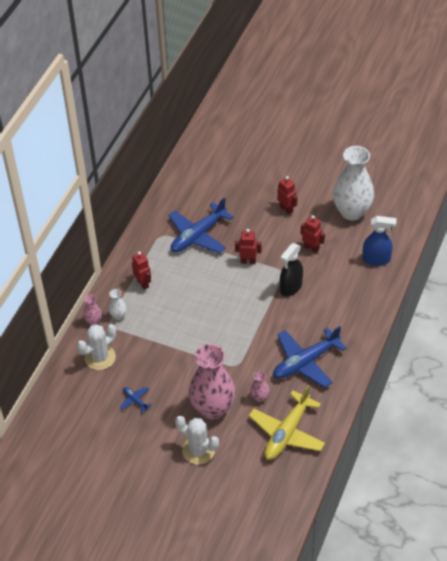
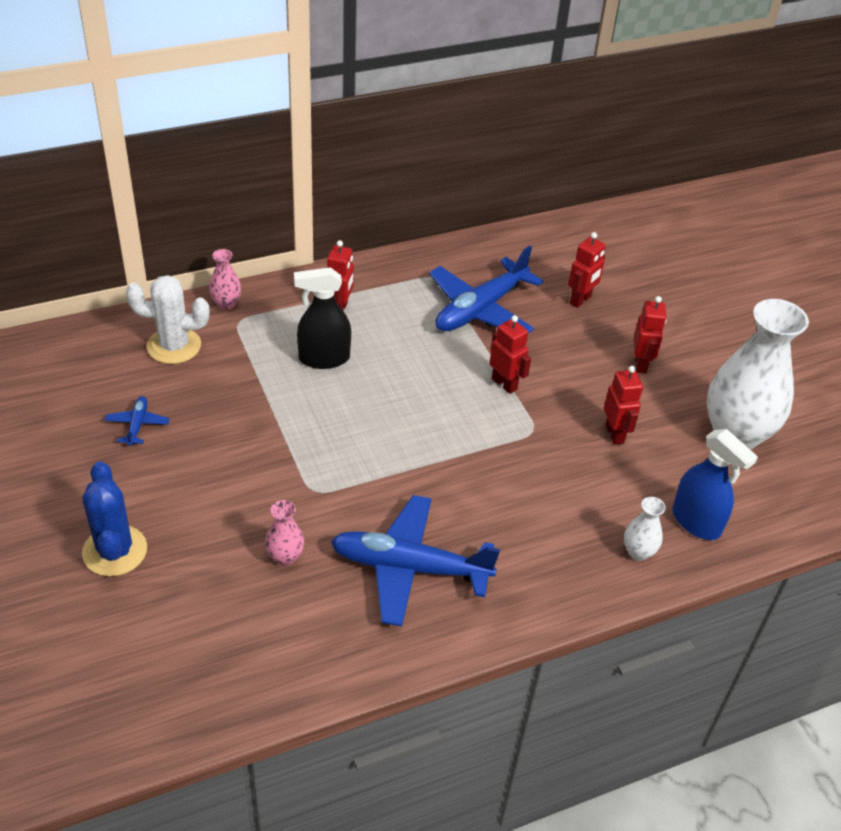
camera: 40 degrees right, 5 degrees down
white vase [108,289,127,320] -> white vase moved to [624,497,666,561]
blue plane [169,197,233,253] -> blue plane turned 45 degrees counterclockwise [429,246,543,333]
white cactus [175,416,219,465] -> blue cactus [82,461,147,576]
pink vase [189,344,235,419] -> none
yellow plane [249,385,325,460] -> none
black spray bottle [280,243,303,296] -> black spray bottle moved to [294,267,351,369]
none -> red robot [568,232,605,308]

